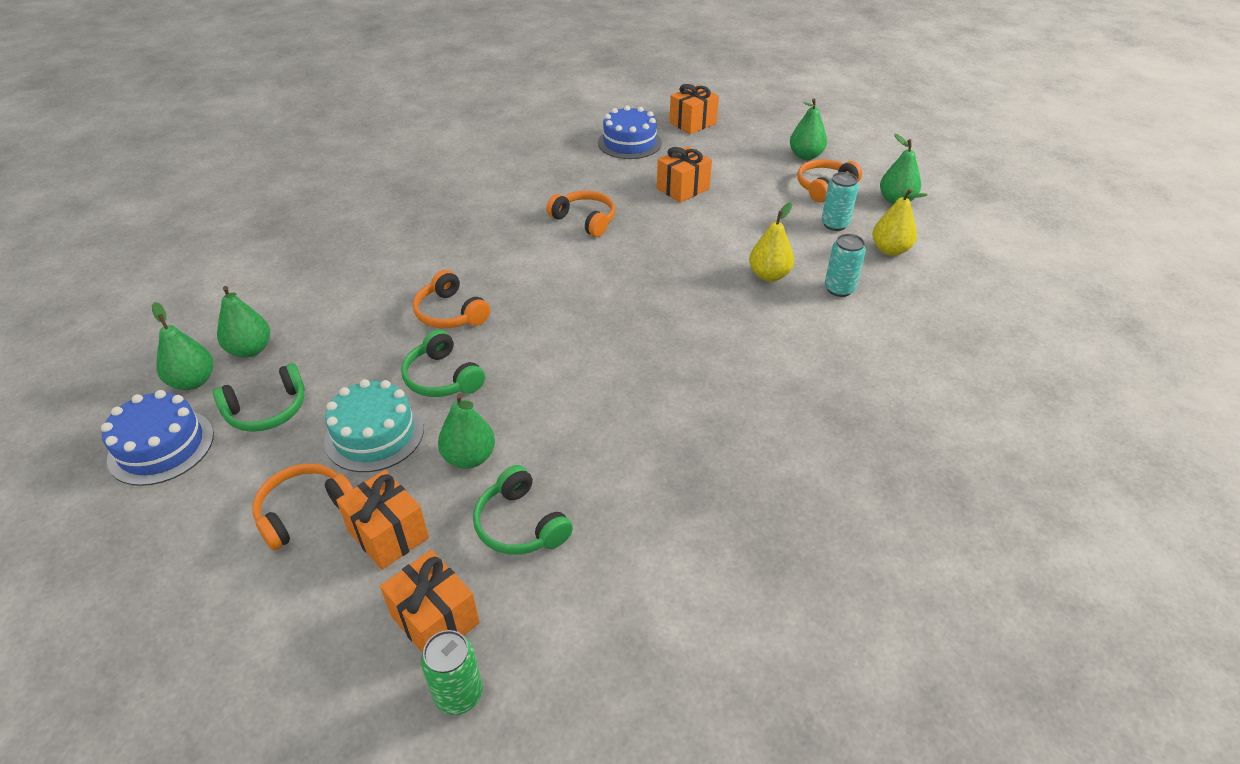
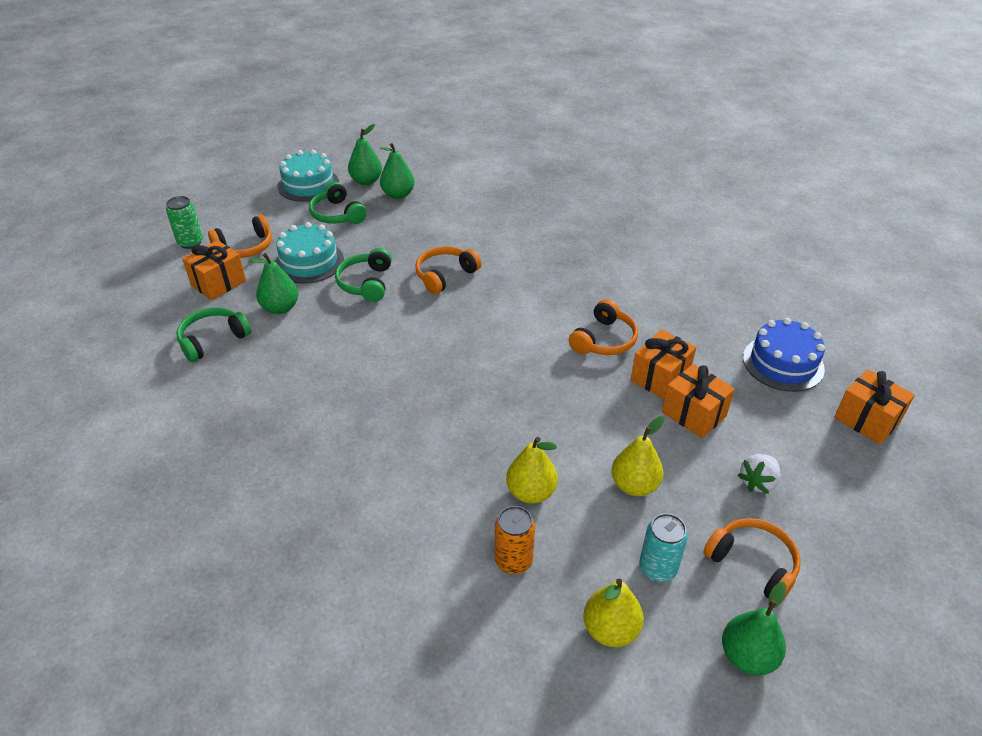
camera: 85 degrees right, 0 degrees up
blue cake [101,390,214,486] -> turquoise cake [278,150,339,202]
orange headphones [252,464,353,551] -> orange headphones turned 105 degrees clockwise [208,215,272,258]
orange gift [380,550,480,653] -> orange gift moved to [631,329,696,400]
green headphones [401,330,485,397] -> green headphones turned 45 degrees counterclockwise [335,248,392,302]
green can [421,630,483,715] -> green can moved to [166,196,203,249]
green pear [790,98,827,160] -> none
turquoise can [825,234,866,297] -> orange can [495,506,535,574]
none -> yellow pear [611,416,664,496]
none -> white strawberry [738,454,780,494]

